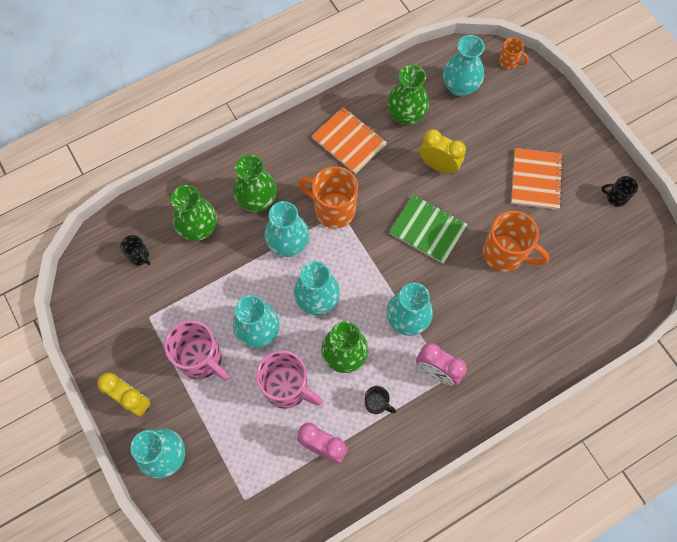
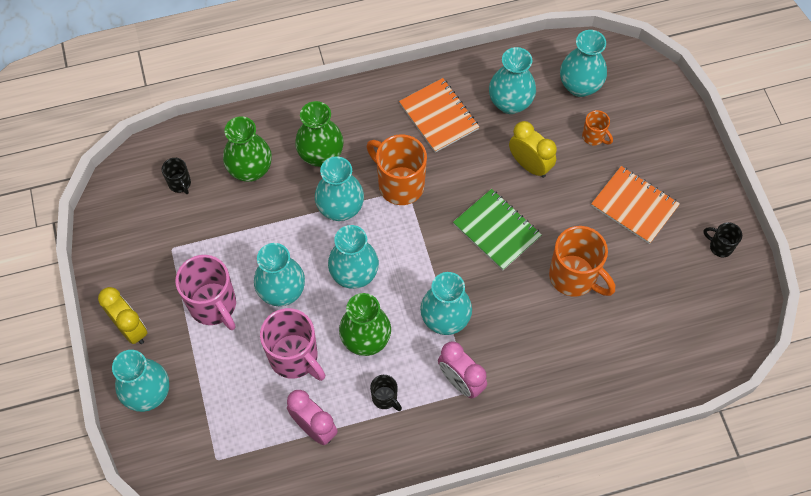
camera: 15 degrees right, 5 degrees down
green vase [387,65,429,125] -> turquoise vase [489,47,536,114]
orange mug [499,37,529,69] -> orange mug moved to [582,110,613,145]
orange notebook [511,148,563,210] -> orange notebook turned 75 degrees counterclockwise [591,166,680,244]

